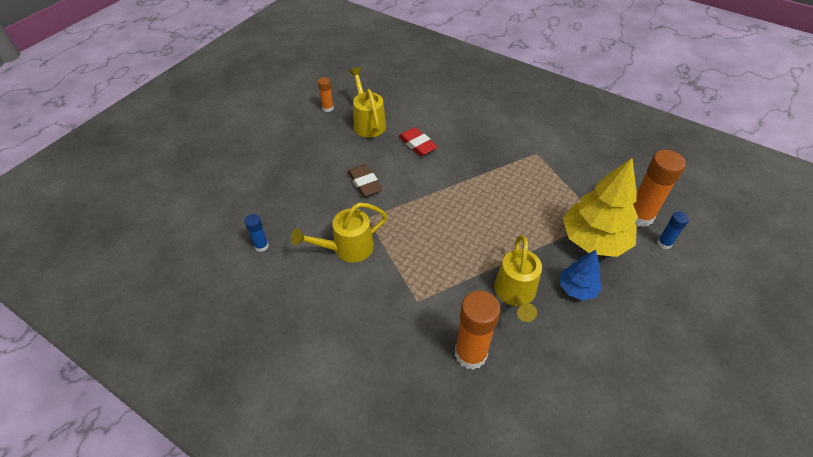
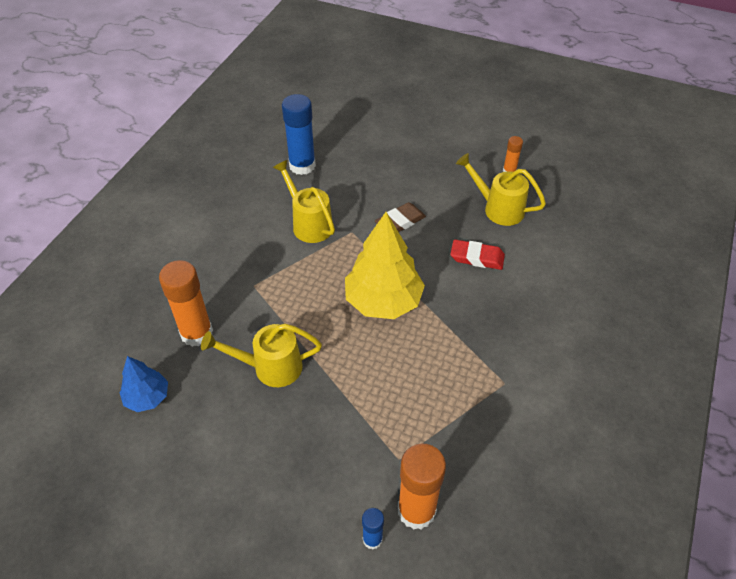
camera: 80 degrees right, 0 degrees up
blue glue stick [244,214,269,252] -> blue glue stick [282,94,316,175], size x1.96
yellow watering can [349,67,386,138] -> yellow watering can turned 120 degrees counterclockwise [456,153,546,226]
red eraser [399,127,438,156] -> red eraser turned 60 degrees clockwise [451,239,505,270]
blue tree [560,250,602,301] -> blue tree moved to [120,356,168,412]
yellow tree [563,158,638,257] -> yellow tree moved to [345,212,425,319]

